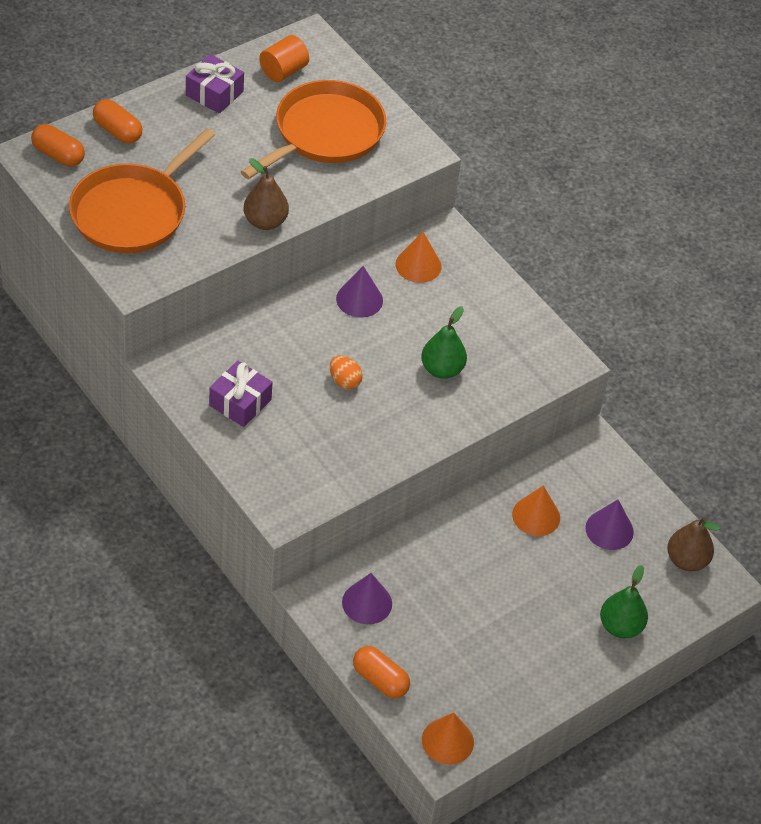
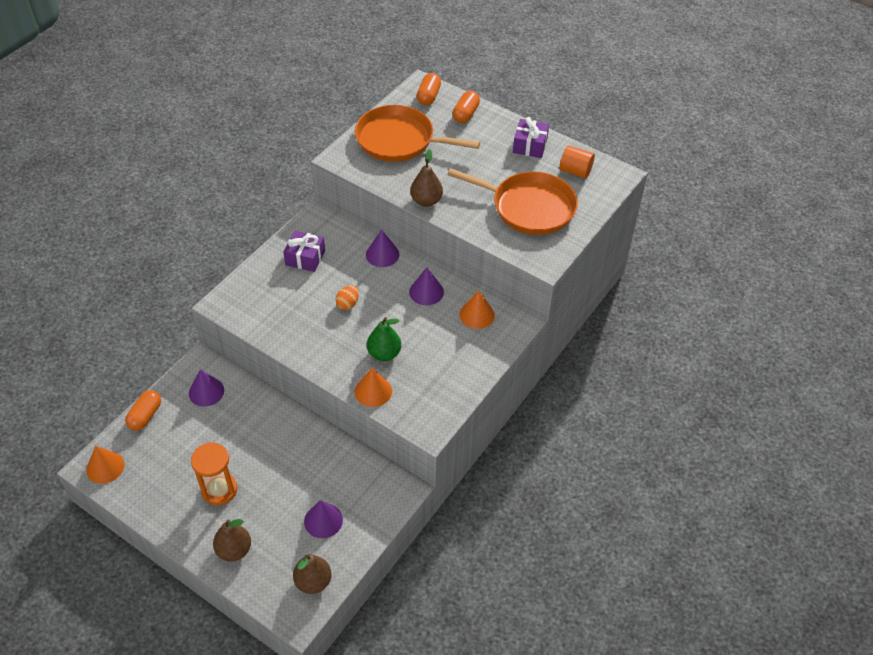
camera: 75 degrees right, 0 degrees up
orange cone [512,485,560,536] -> orange cone moved to [355,368,392,407]
green pear [600,565,648,638] -> brown pear [213,519,251,562]
none -> orange hourglass [191,442,237,505]
none -> purple cone [366,229,399,267]

